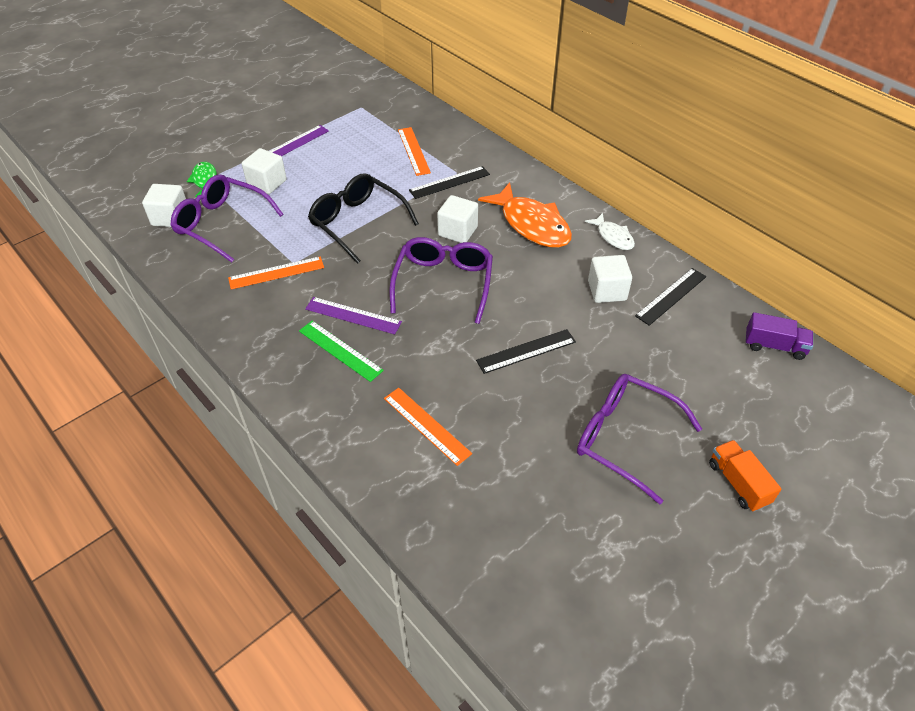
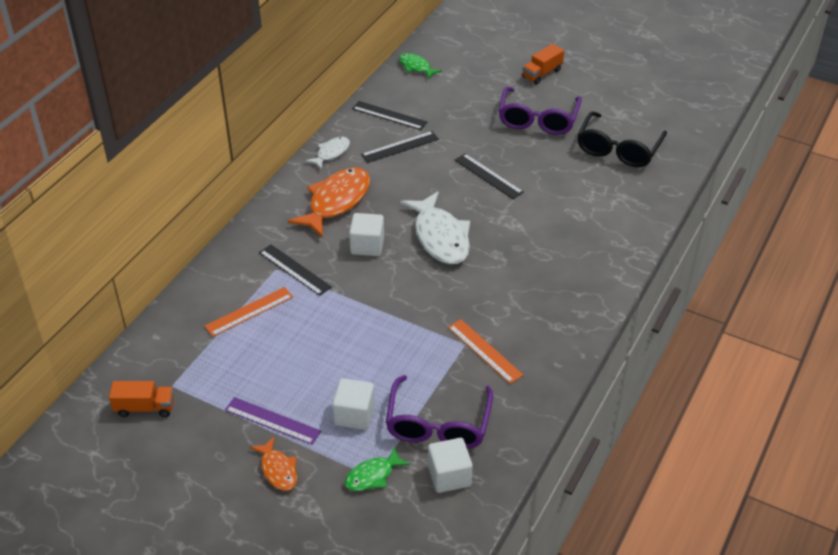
camera: 110 degrees left, 5 degrees down
green ruler [299,321,384,382] -> none
purple ruler [305,297,402,334] -> none
black glasses [308,173,419,264] -> black glasses moved to [577,111,667,167]
orange ruler [384,388,472,466] -> none
purple glasses [389,237,493,324] -> white fish [400,191,470,264]
white cube [588,255,632,303] -> black ruler [361,131,439,163]
purple truck [745,312,813,360] -> green fish [399,53,442,79]
none -> orange truck [109,381,174,417]
none -> orange fish [250,437,297,491]

